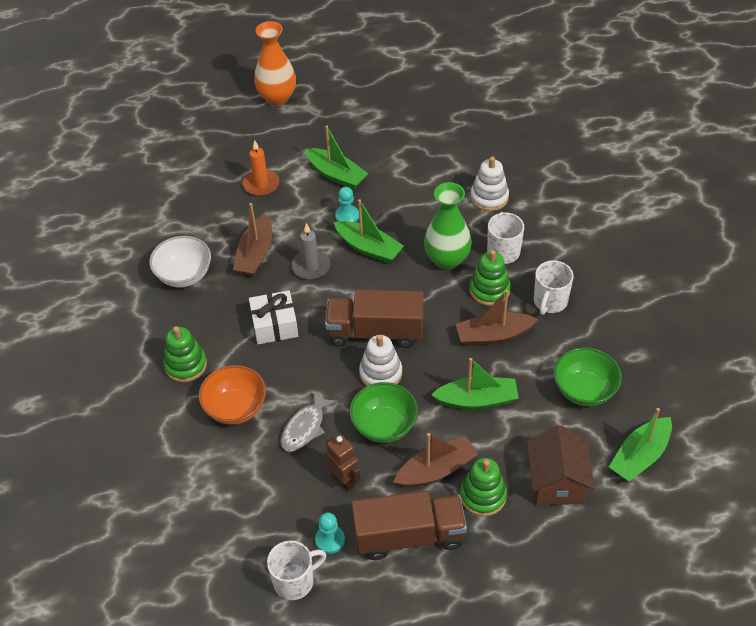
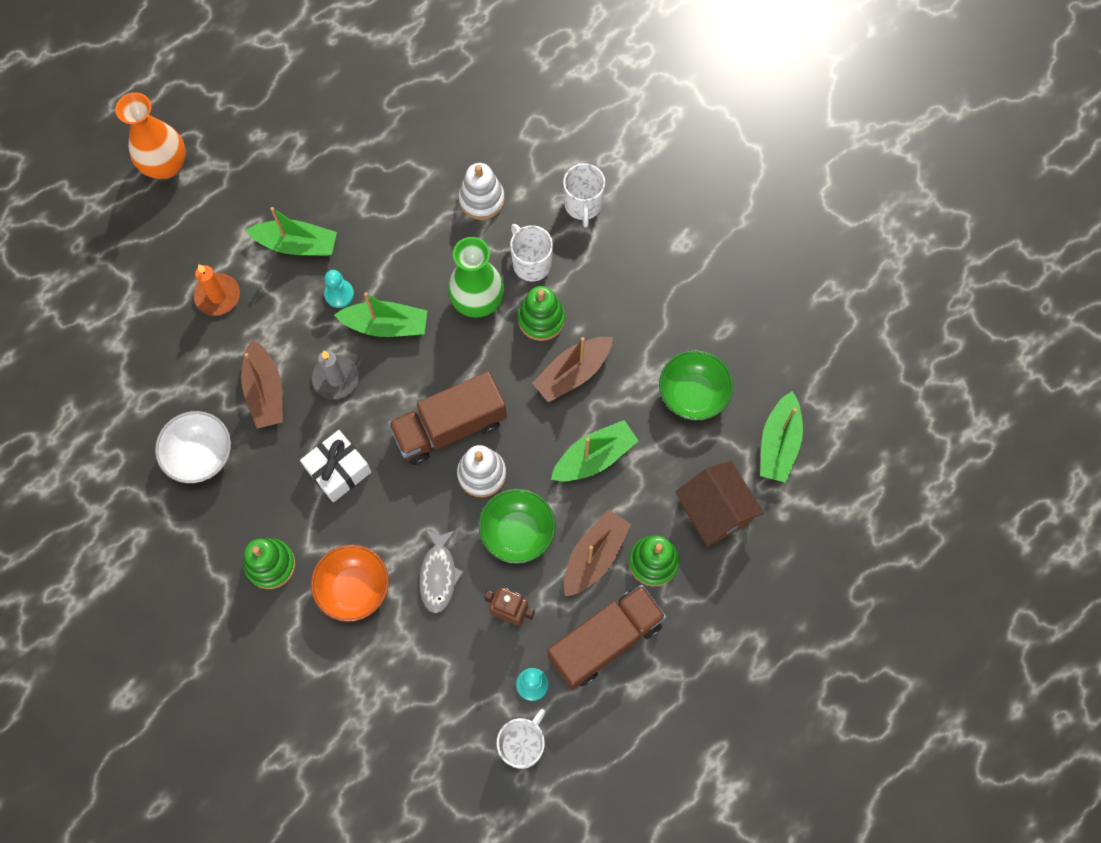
camera: 30 degrees left, 20 degrees up
white mug [534,260,574,315] -> white mug moved to [563,163,605,228]

